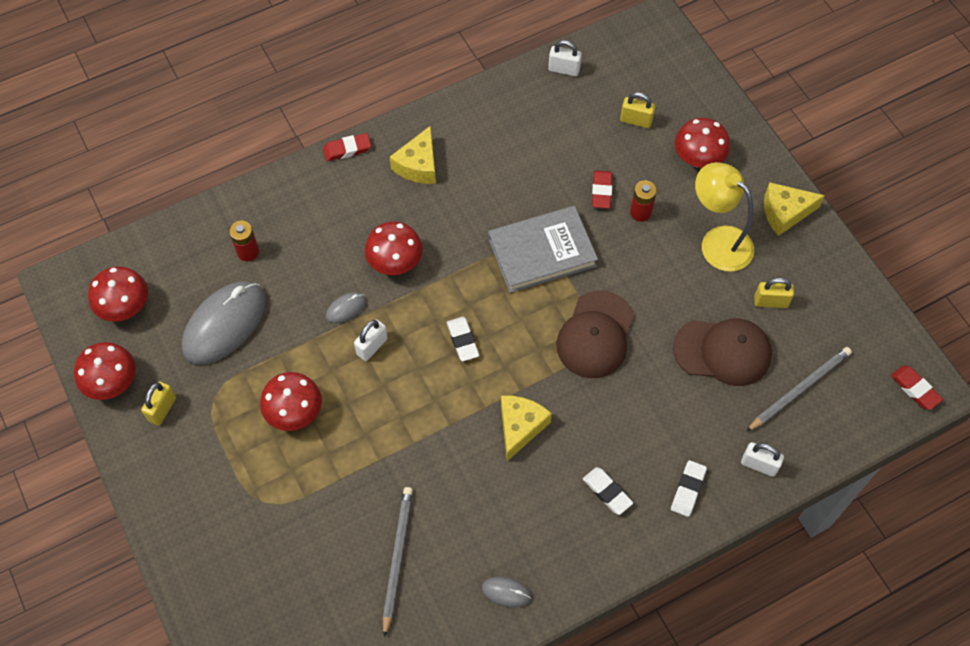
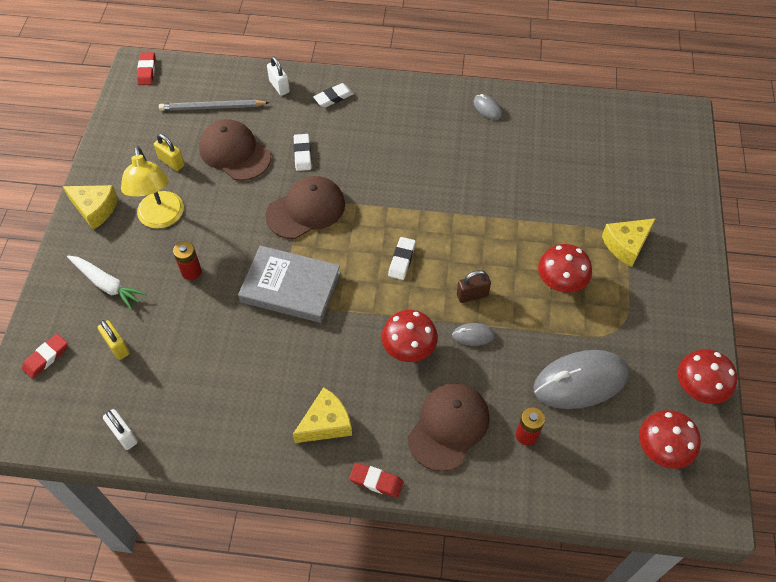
camera: 145 degrees left, 5 degrees down
yellow padlock [141,381,176,425] -> none
white padlock [354,319,388,361] -> brown padlock [457,270,491,303]
grey pencil [383,487,413,638] -> none
yellow cheese [501,396,552,461] -> yellow cheese moved to [602,218,656,267]
white eraser [583,467,633,515] -> white eraser moved to [293,134,311,171]
red eraser [592,170,612,209] -> red eraser moved to [22,334,68,379]
red mushroom [675,118,730,168] -> white carrot [67,255,147,310]
none -> brown cap [408,383,489,472]

